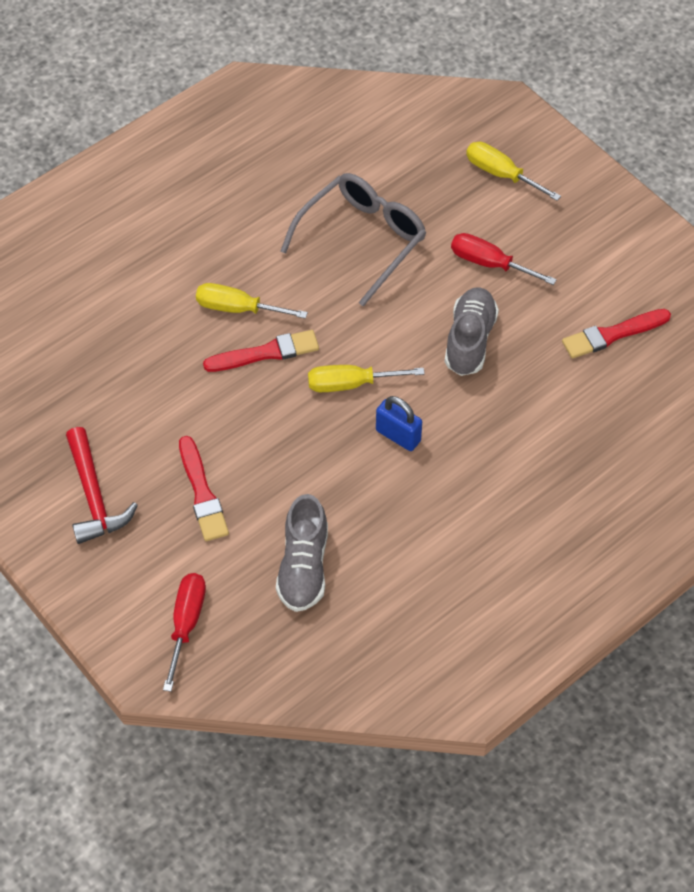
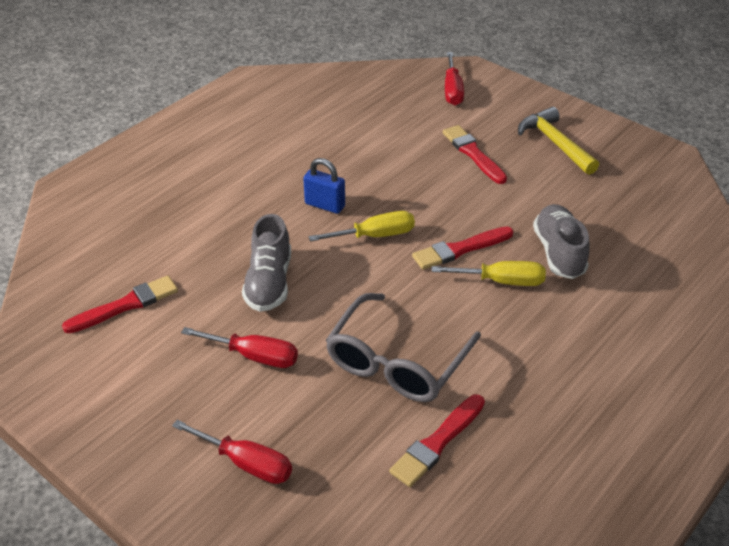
camera: 170 degrees right, 15 degrees down
red hammer [66,427,138,544] -> yellow hammer [518,107,599,175]
grey shoe [276,494,328,612] -> grey shoe moved to [533,204,590,279]
yellow screwdriver [466,142,561,201] -> red screwdriver [172,420,292,484]
none -> red brush [389,395,485,487]

